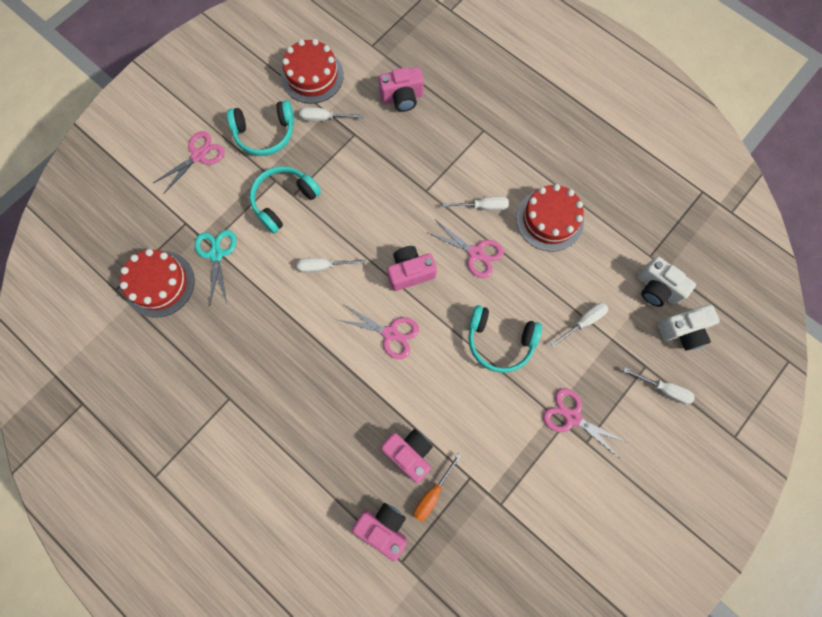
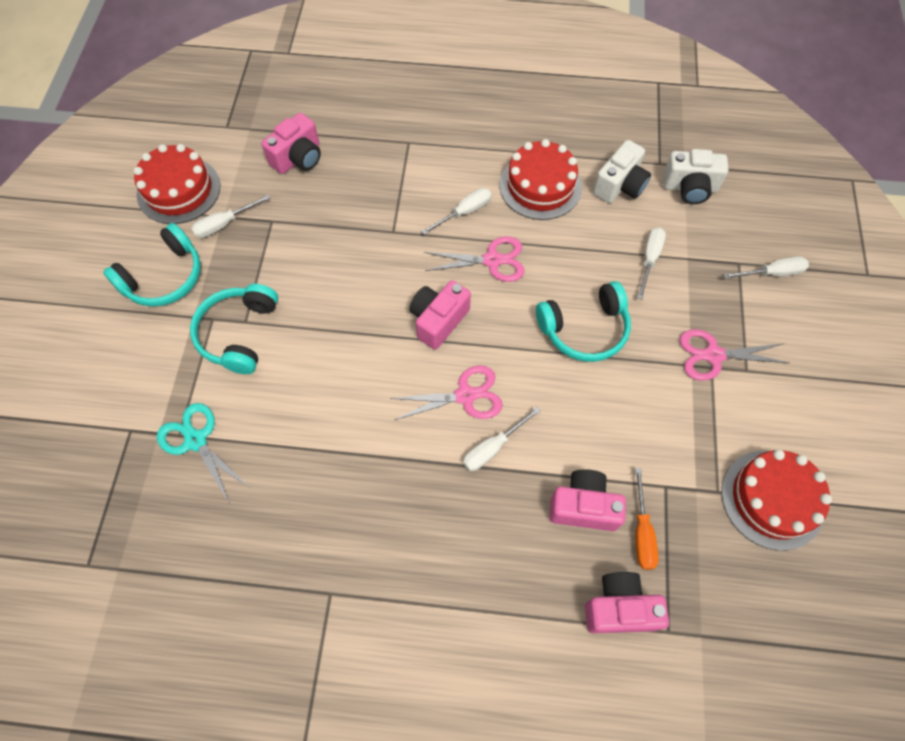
camera: 35 degrees left, 10 degrees down
red cake [120,249,195,318] -> red cake moved to [721,449,832,551]
pink scissors [153,131,225,194] -> none
white screwdriver [297,258,366,273] -> white screwdriver moved to [463,407,541,471]
white camera [658,305,720,351] -> white camera moved to [593,140,651,203]

